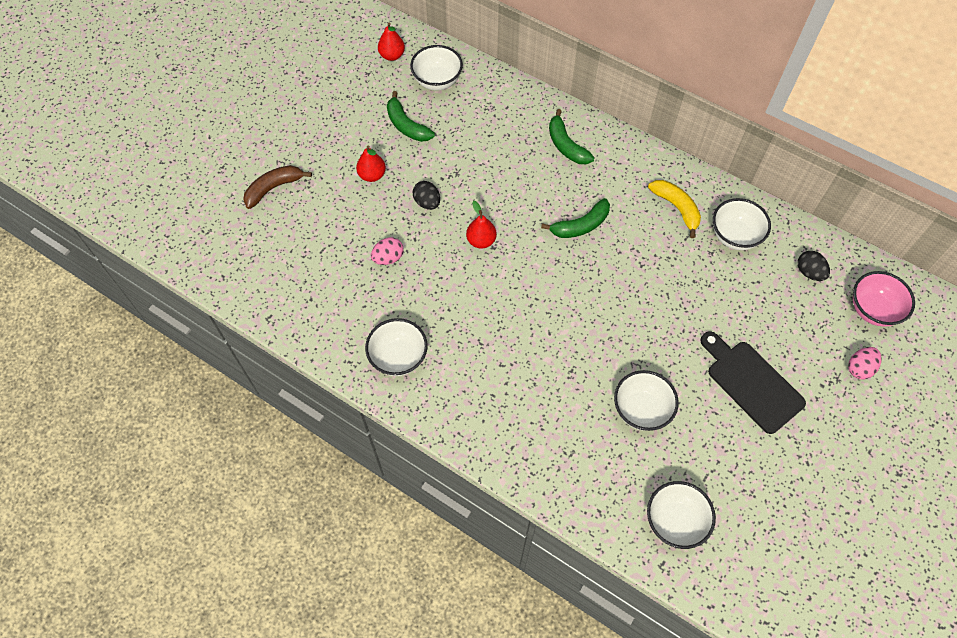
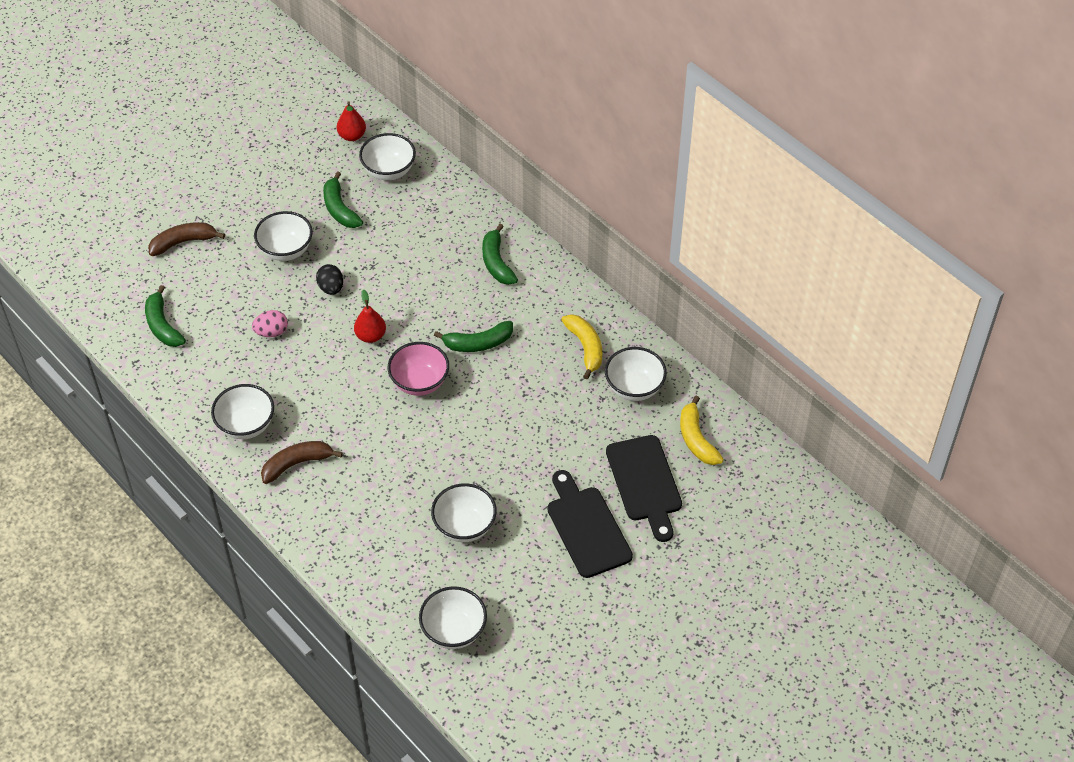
camera: 15 degrees right, 10 degrees down
red pear [356,145,386,182] -> white bowl [254,211,313,261]
black egg [797,251,830,281] -> yellow banana [680,396,724,465]
pink egg [848,347,882,379] -> none
pink bowl [853,271,915,327] -> pink bowl moved to [388,342,449,396]
none -> green banana [145,285,186,347]
none -> brown banana [261,441,343,484]
none -> black cutting board [606,435,682,542]

